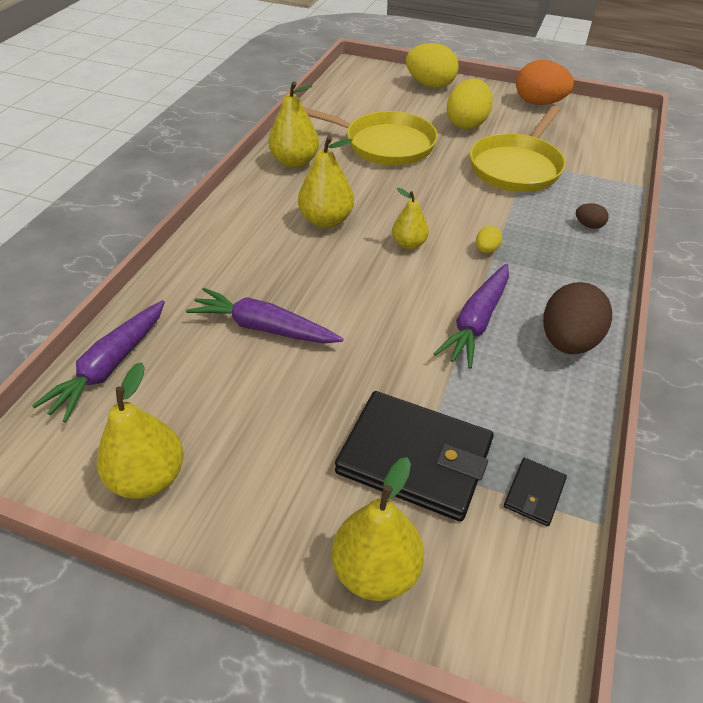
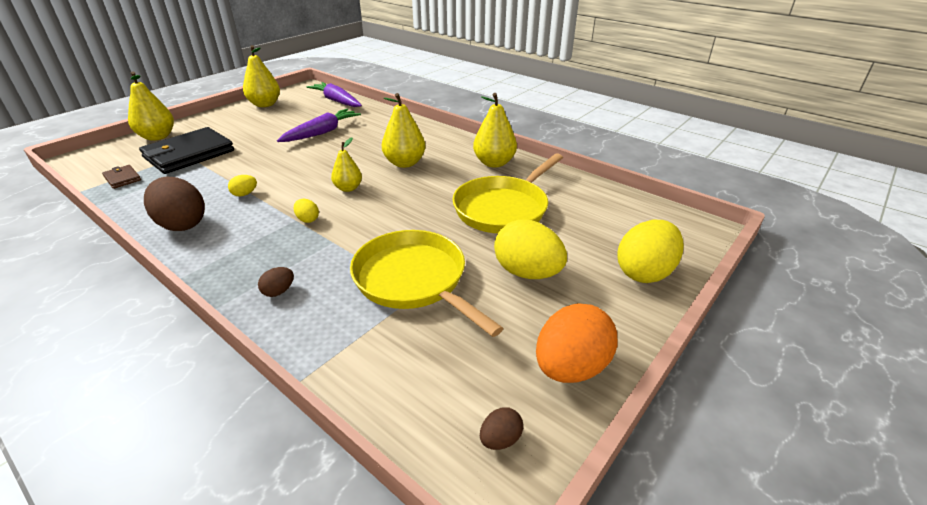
camera: 110 degrees right, 10 degrees down
purple carrot [433,264,509,369] -> yellow egg [228,175,257,197]
black wallet [504,458,567,526] -> brown wallet [102,165,141,189]
none -> brown egg [480,407,523,450]

